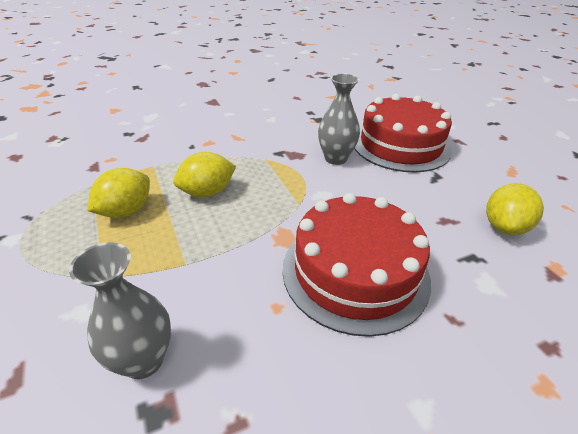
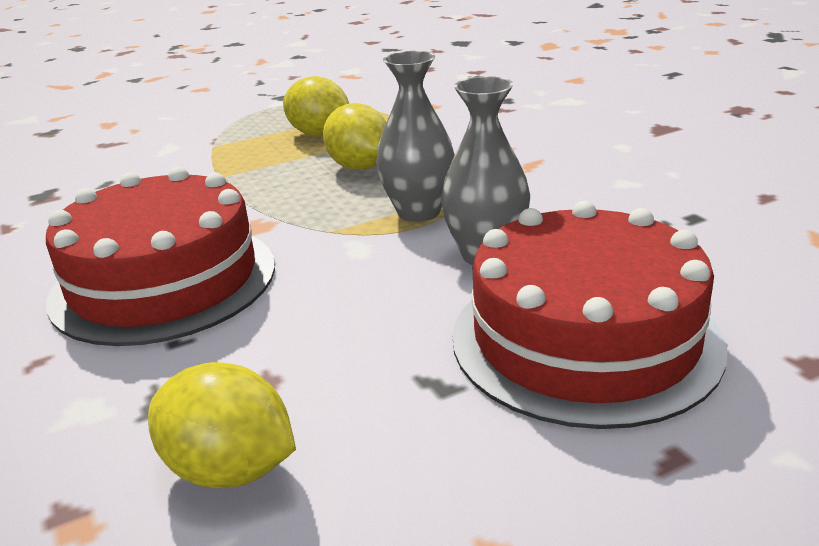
camera: 90 degrees right, 10 degrees down
grey vase [69,242,171,379] -> grey vase moved to [376,51,455,222]

